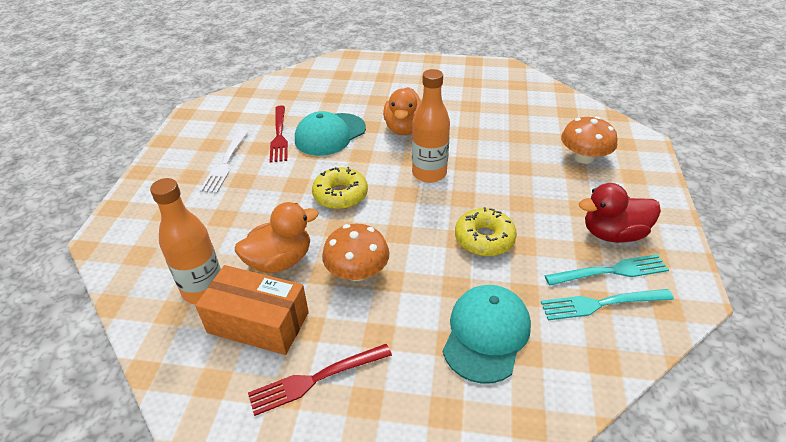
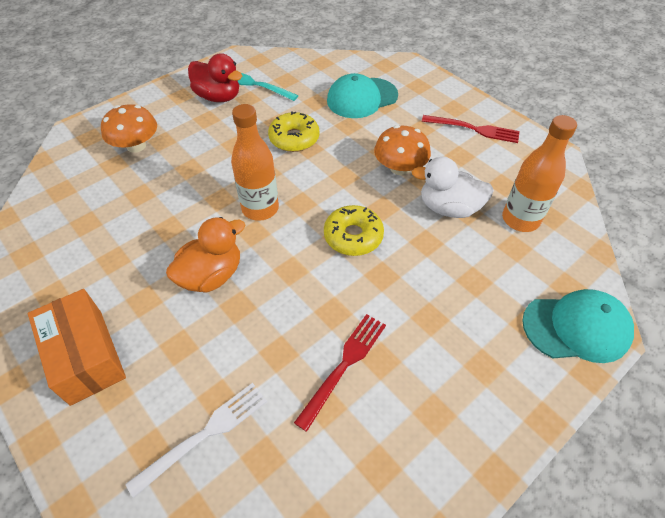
camera: 140 degrees left, 10 degrees up
orange box [195,265,309,355] -> orange box moved to [28,289,126,406]
white fork [199,130,249,193] -> white fork moved to [125,383,267,498]
orange duck [235,202,319,273] -> white duck [412,157,494,218]
turquoise cap [295,111,366,156] -> turquoise cap moved to [522,289,634,363]
turquoise fork [541,289,674,320] -> none

